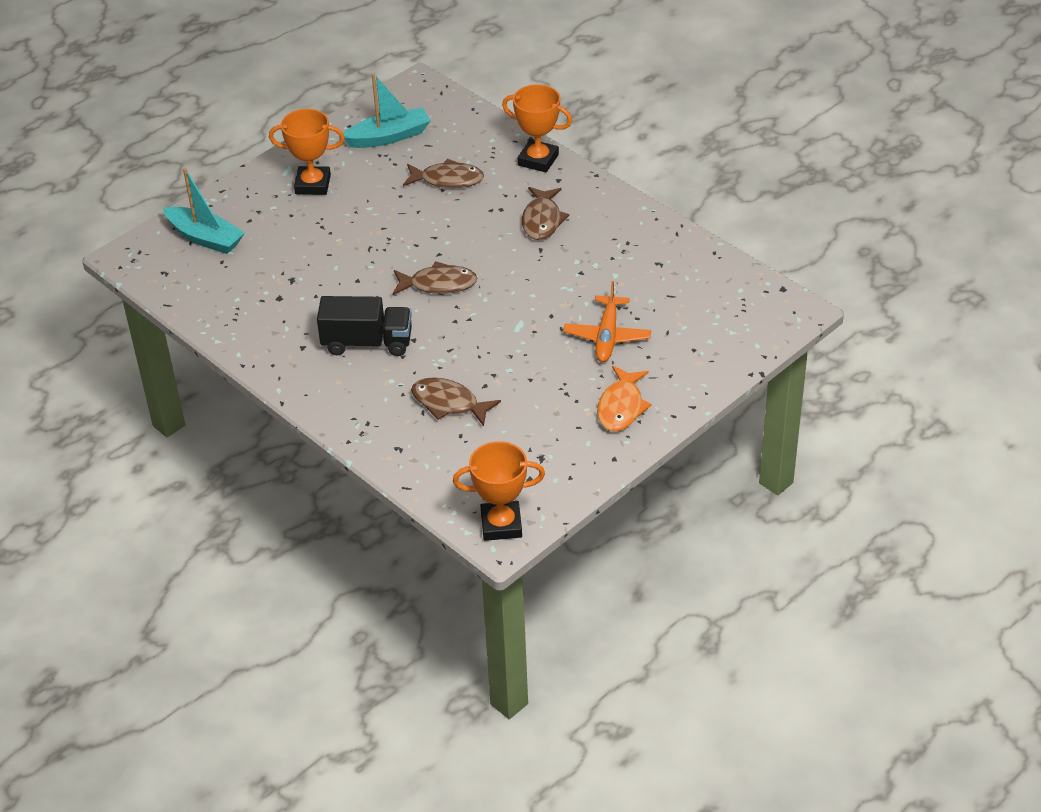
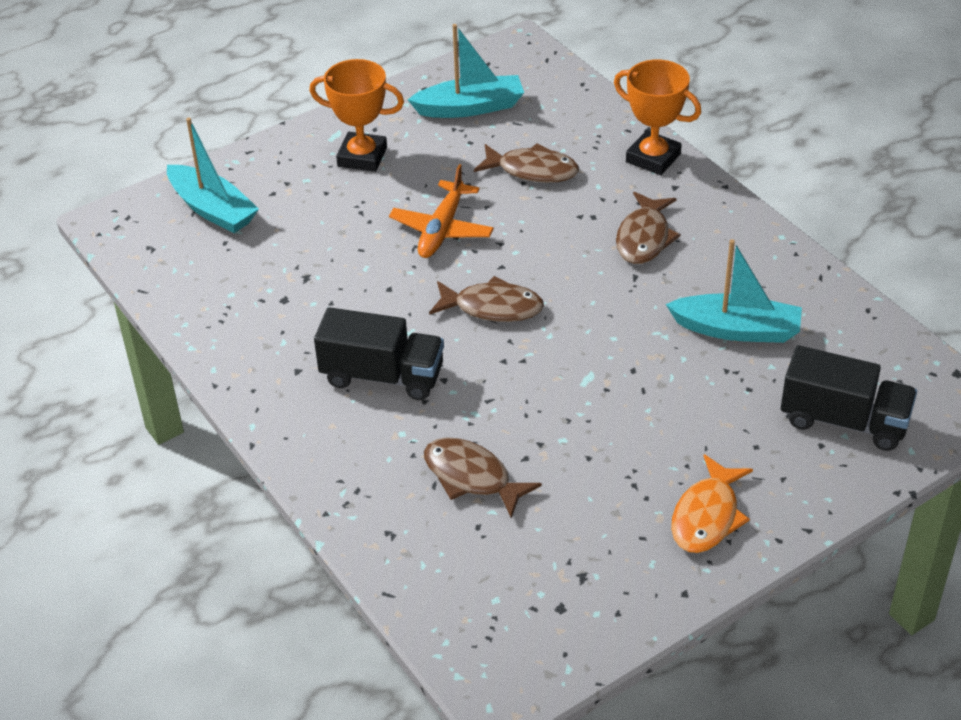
camera: 10 degrees right, 0 degrees up
orange trophy [453,441,545,541] -> none
orange plane [563,281,651,362] -> orange plane moved to [389,164,494,258]
none -> turquoise boat [665,239,802,343]
none -> black truck [781,345,917,451]

